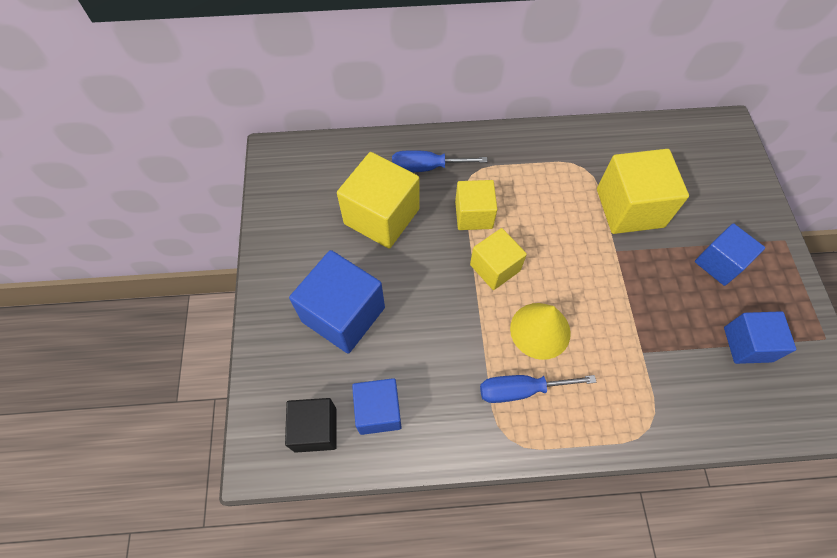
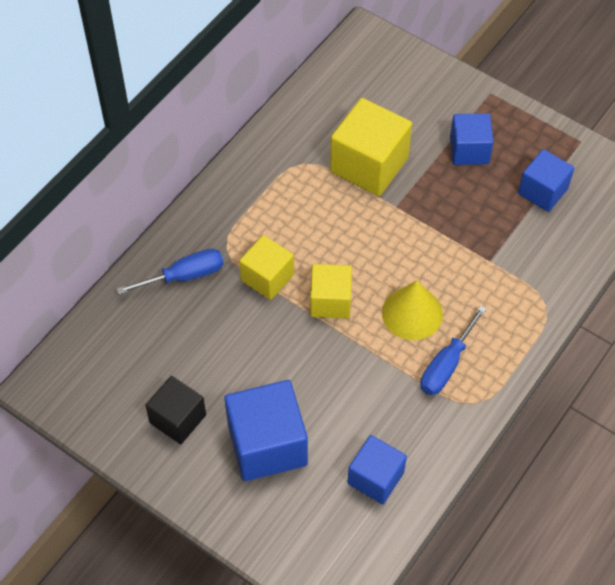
camera: 50 degrees left, 5 degrees down
black cube [285,398,337,453] -> black cube moved to [145,376,206,444]
yellow cube [337,152,419,249] -> none
blue screwdriver [392,150,488,172] -> blue screwdriver turned 150 degrees counterclockwise [116,249,224,295]

